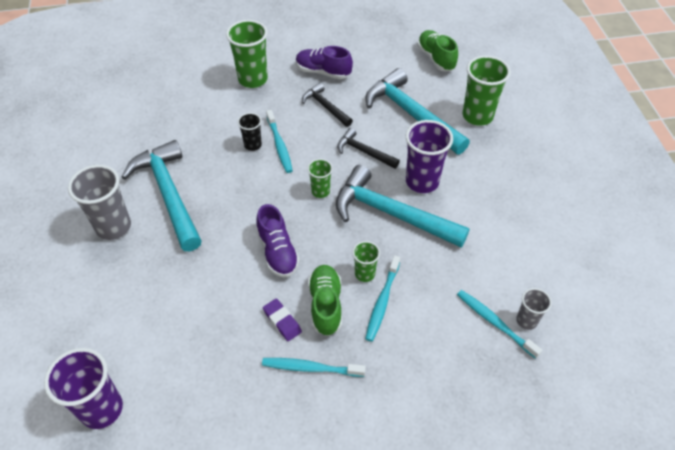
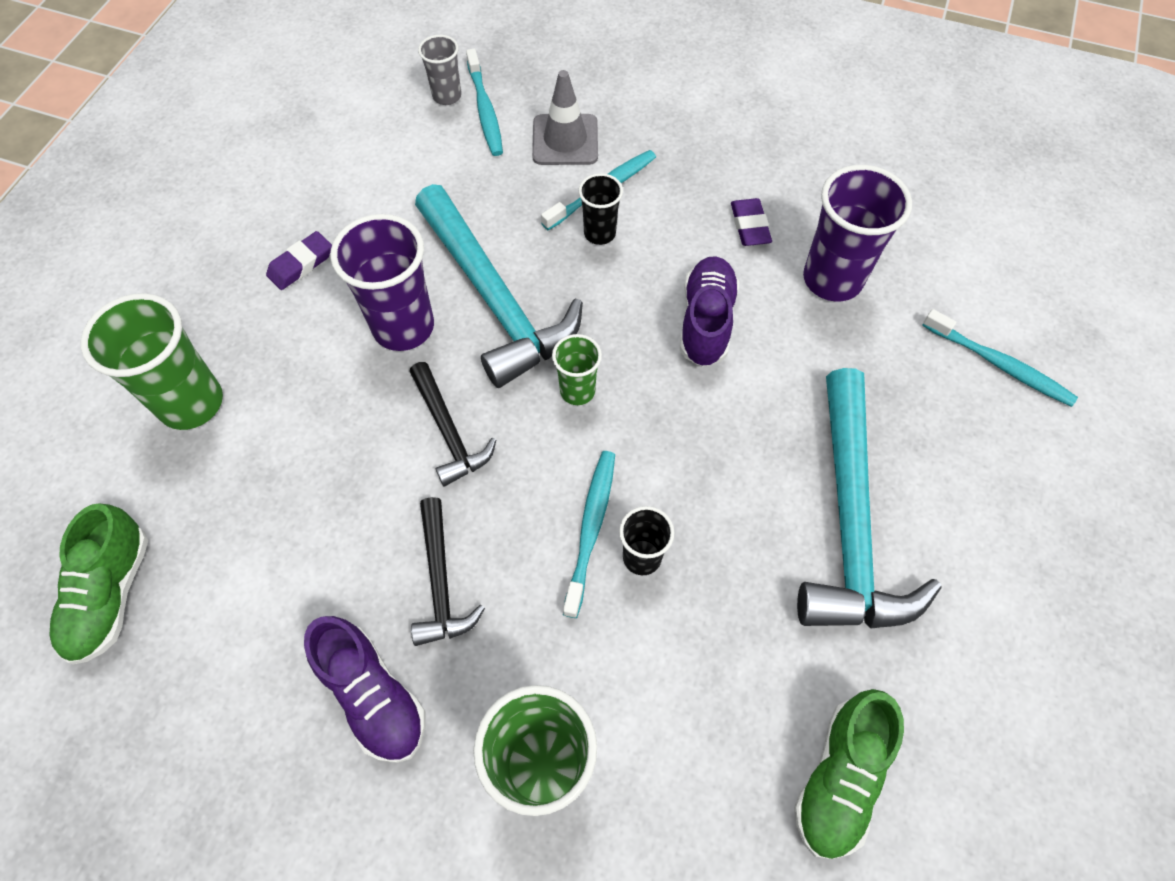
camera: 150 degrees left, 10 degrees up
purple cup [44,348,123,429] -> purple cup moved to [803,165,912,301]
grey cup [68,165,131,240] -> none
turquoise toothbrush [262,358,366,377] -> turquoise toothbrush moved to [922,309,1078,407]
green shoe [308,265,342,336] -> green shoe moved to [794,689,904,859]
green cup [352,241,380,282] -> black cup [578,173,623,245]
turquoise hammer [365,68,470,155] -> none
none -> purple eraser [266,231,332,290]
none -> grey traffic cone [532,70,598,165]

